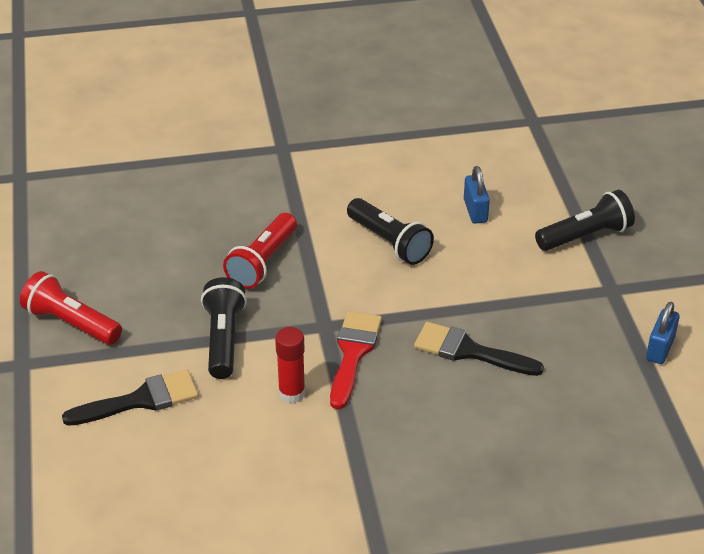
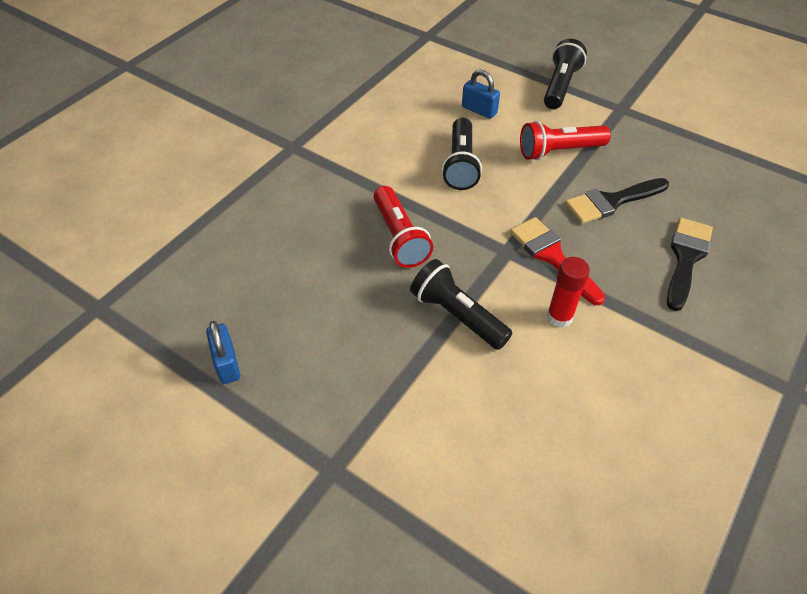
camera: 45 degrees left, 10 degrees up
red flashlight [20,271,122,345] -> red flashlight moved to [520,121,611,160]
black brush [62,369,198,426] -> black brush moved to [667,218,713,311]
black flashlight [347,198,434,265] -> black flashlight turned 90 degrees clockwise [442,118,482,190]
blue padlock [646,302,680,364] -> blue padlock moved to [206,321,240,384]

